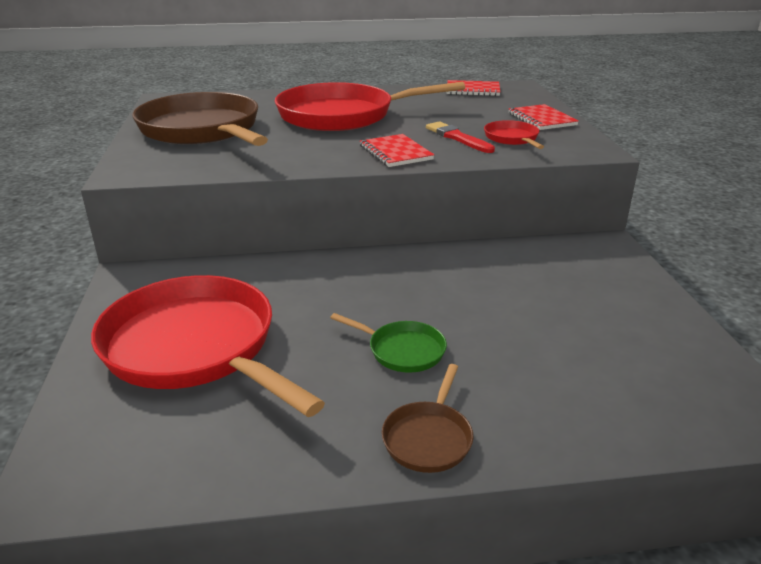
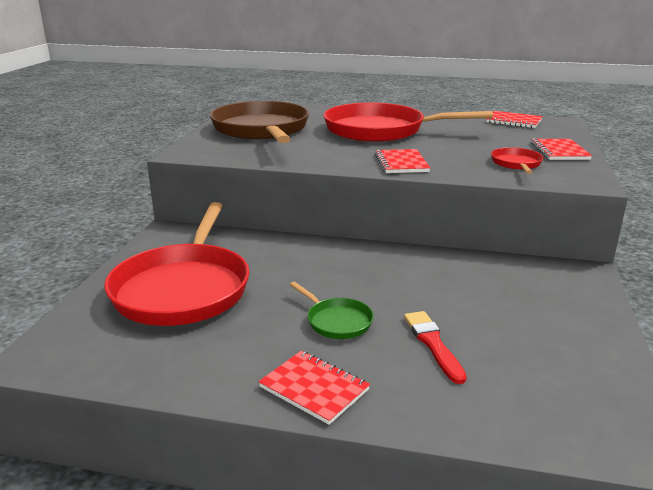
camera: 20 degrees right, 5 degrees down
red pan [91,275,325,417] -> red pan turned 150 degrees counterclockwise [104,202,249,326]
brown pan [382,364,473,473] -> red notebook [258,351,370,425]
red brush [426,121,495,153] -> red brush moved to [404,311,467,384]

